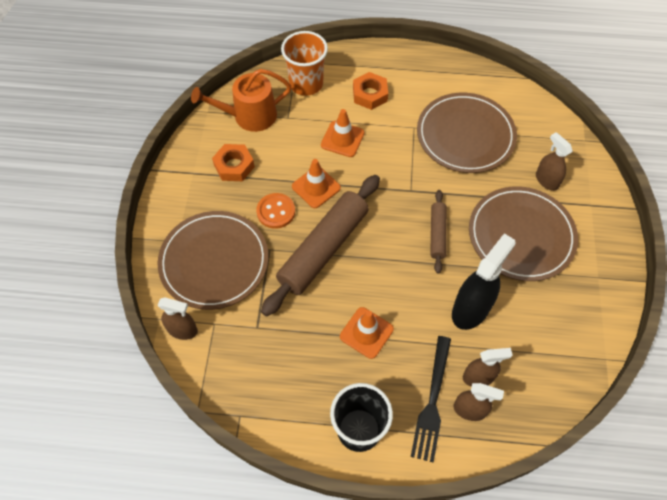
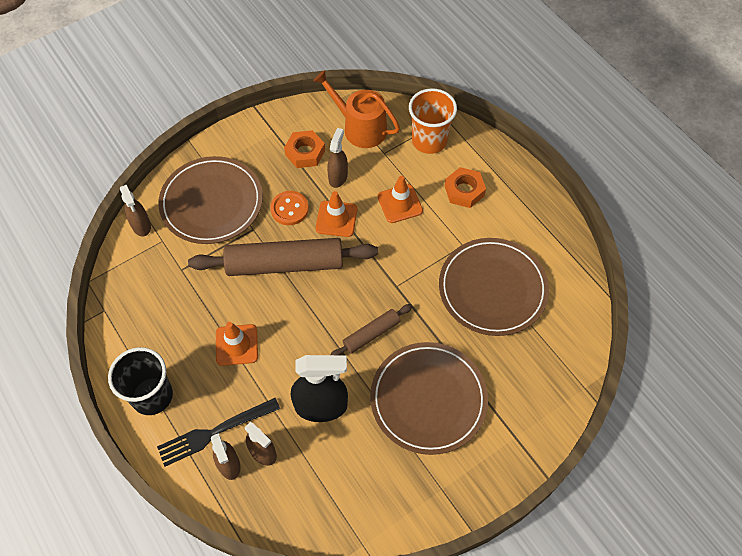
camera: 50 degrees right, 0 degrees up
brown spray bottle [536,132,573,191] -> brown spray bottle moved to [327,128,348,188]

